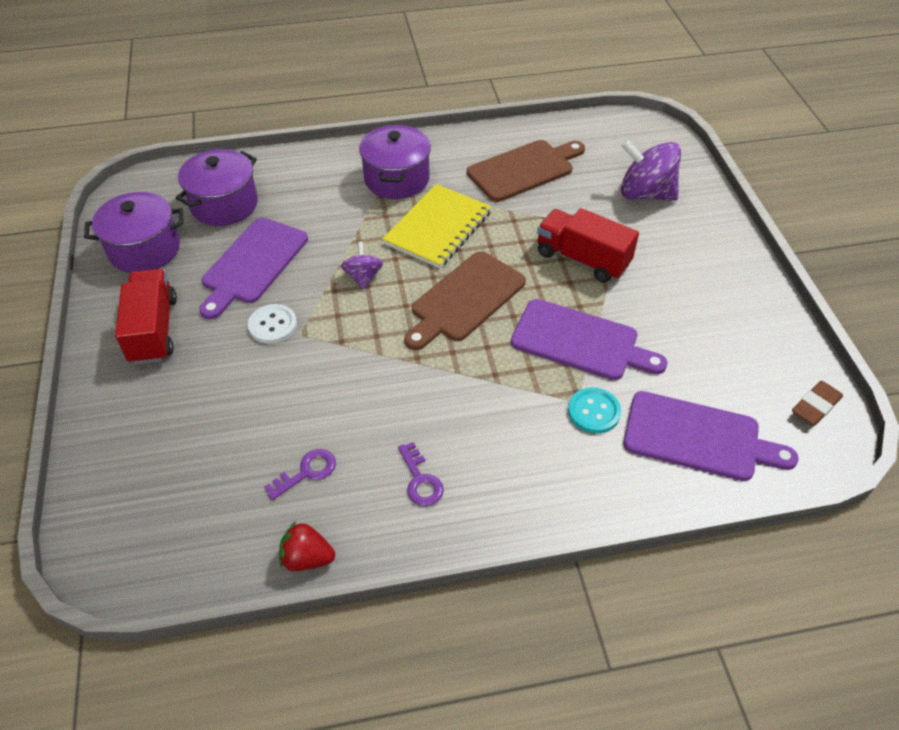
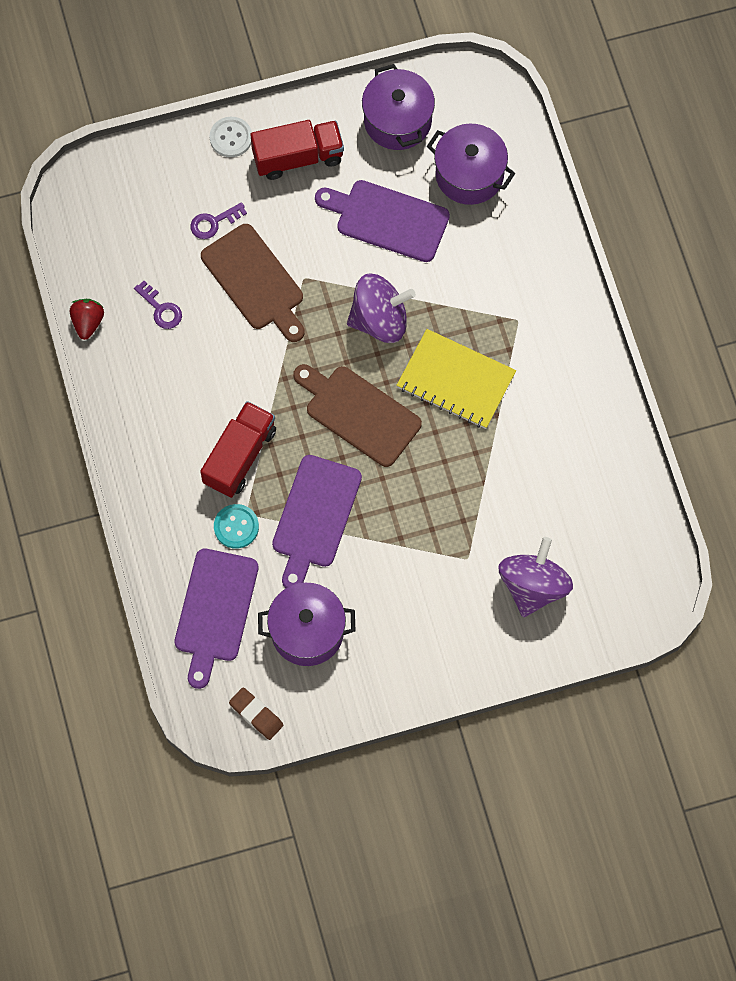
camera: 85 degrees right, 20 degrees up
white button [248,304,297,344] -> white button moved to [210,117,252,157]
purple spinning top [341,241,383,289] -> purple spinning top [347,273,416,343], size x1.86
purple pot [359,125,431,199] -> purple pot moved to [258,583,355,666]
purple key [398,442,444,506] -> purple key moved to [190,202,247,239]
brown cutting board [467,140,585,202] -> brown cutting board moved to [201,224,305,342]
red truck [537,208,639,283] -> red truck moved to [200,401,276,498]

